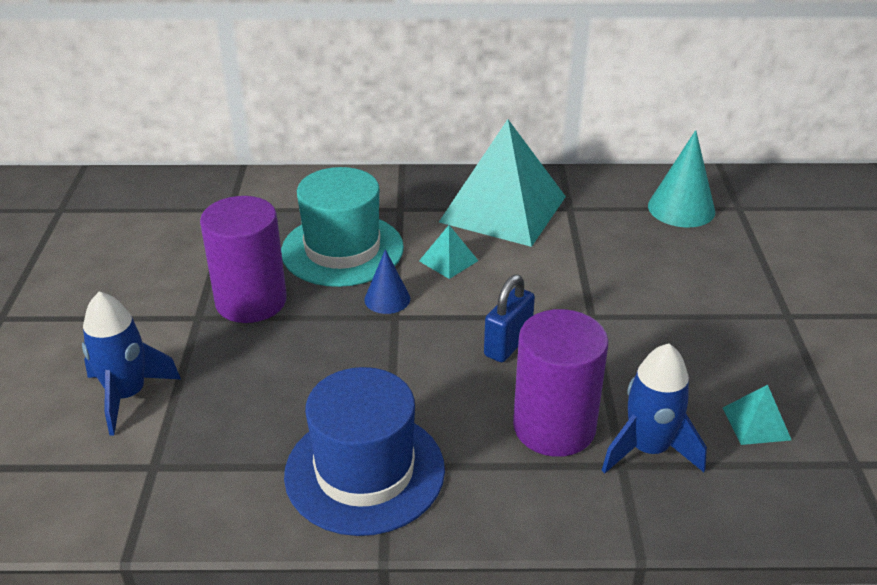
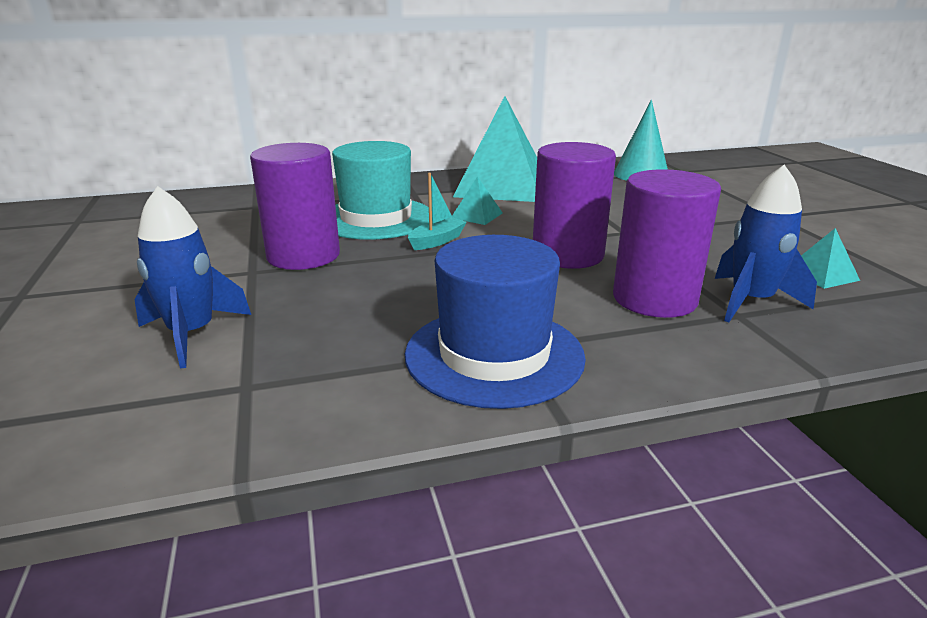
camera: 15 degrees left, 10 degrees down
blue cone [364,249,410,314] -> turquoise boat [408,173,466,250]
blue padlock [484,275,535,362] -> purple cylinder [533,142,616,269]

